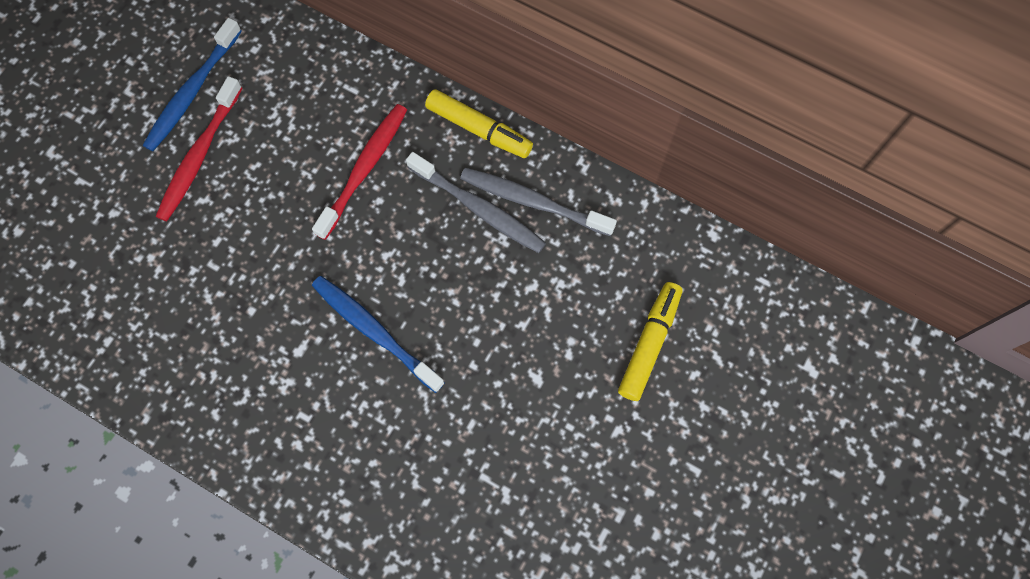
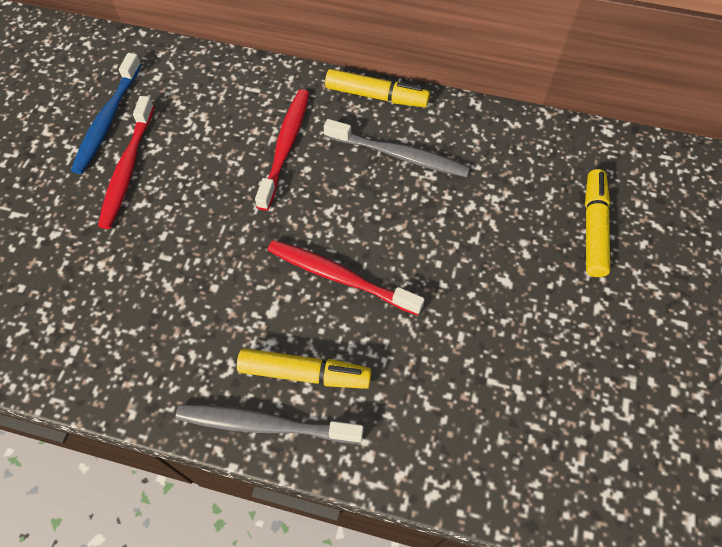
camera: 15 degrees left, 10 degrees down
blue toothbrush [312,276,445,393] -> red toothbrush [268,240,425,315]
grey toothbrush [460,168,617,236] -> grey toothbrush moved to [176,404,363,444]
none -> yellow marker [237,348,372,389]

